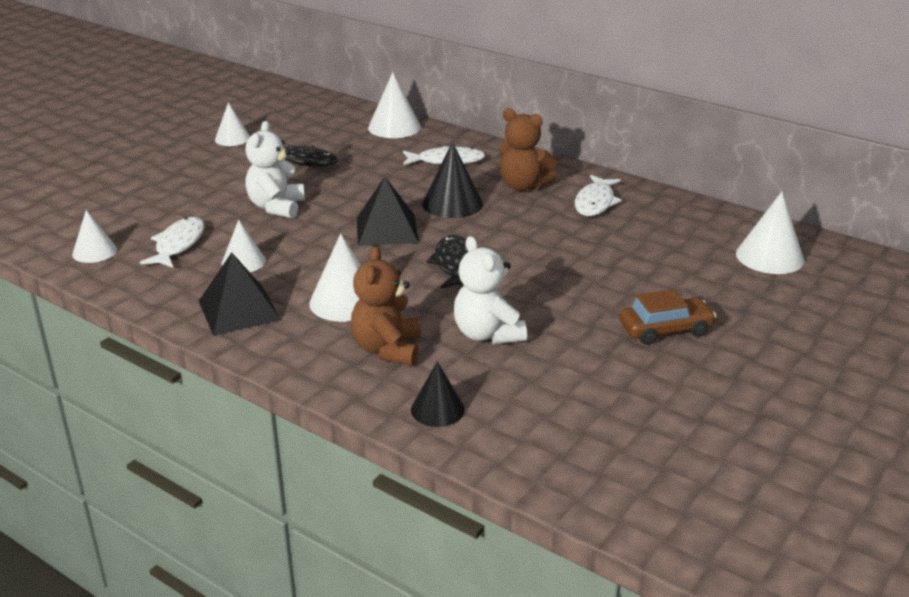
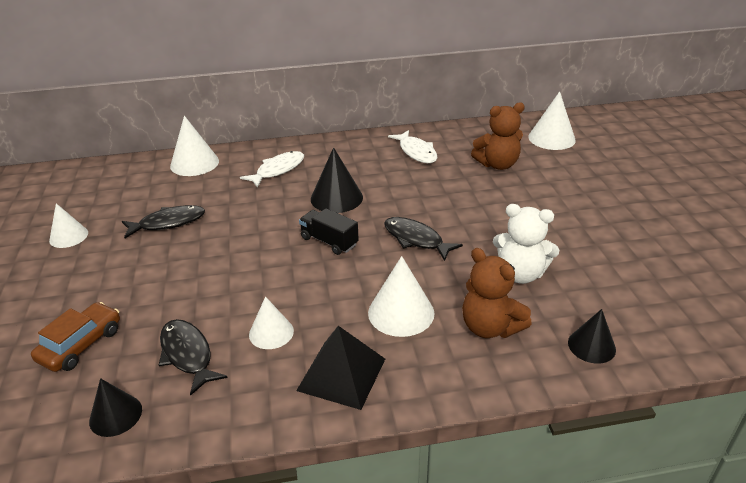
camera: 45 degrees left, 5 degrees up
white cone [72,210,117,263] -> black cone [89,378,142,437]
white fish [140,217,205,268] -> black fish [159,319,228,396]
white teddy bear [245,121,305,218] -> none
black pyramid [357,177,419,246] -> black truck [299,208,359,255]
brown teddy bear [500,108,557,191] -> brown teddy bear moved to [471,102,525,170]
brown car [619,289,717,345] -> brown car moved to [31,302,120,372]

